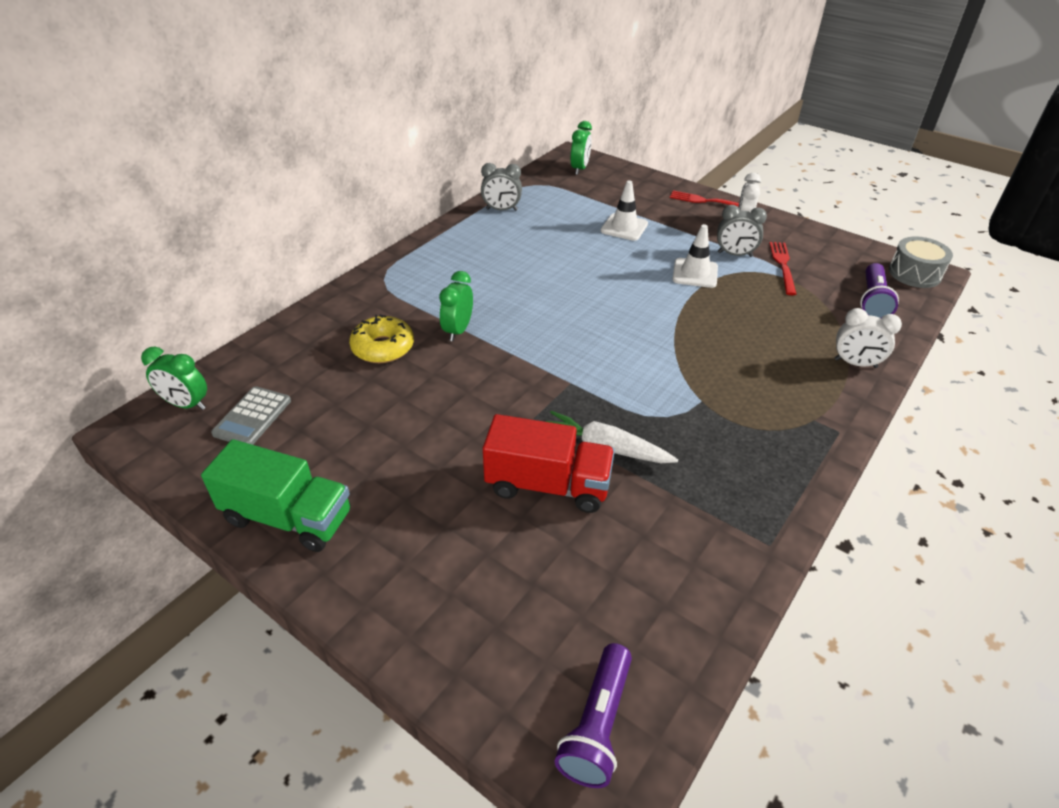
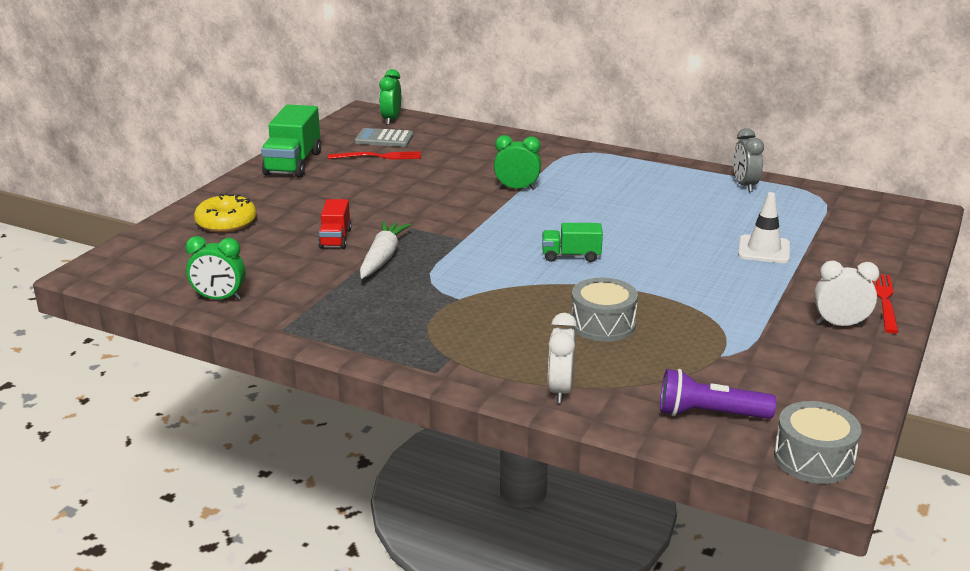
camera: 80 degrees right, 15 degrees down
yellow donut [349,314,414,363] -> yellow donut moved to [194,193,257,233]
red truck [483,414,615,513] -> red truck [318,199,351,249], size x0.58
purple flashlight [555,643,632,788] -> none
green clock [570,121,592,175] -> green clock moved to [186,236,245,300]
white traffic cone [672,224,718,288] -> none
grey clock [717,205,767,257] -> none
red fork [769,242,796,295] -> red fork moved to [328,151,421,160]
none -> green truck [542,223,603,262]
none -> grey drum [571,278,638,342]

